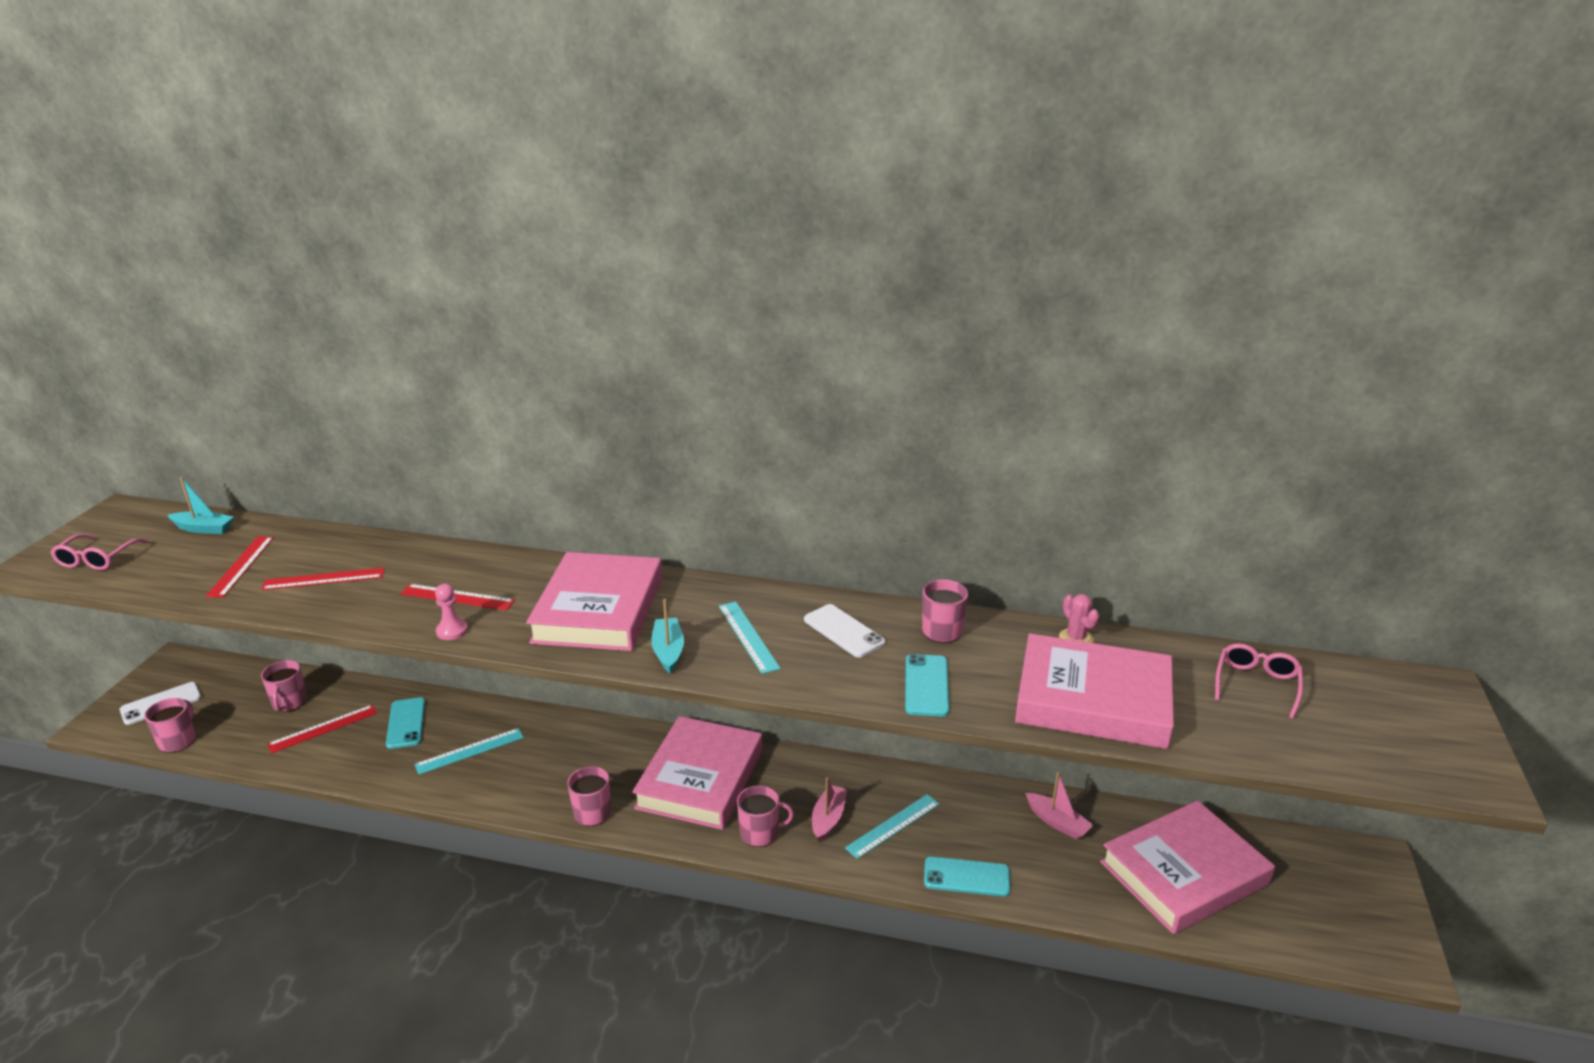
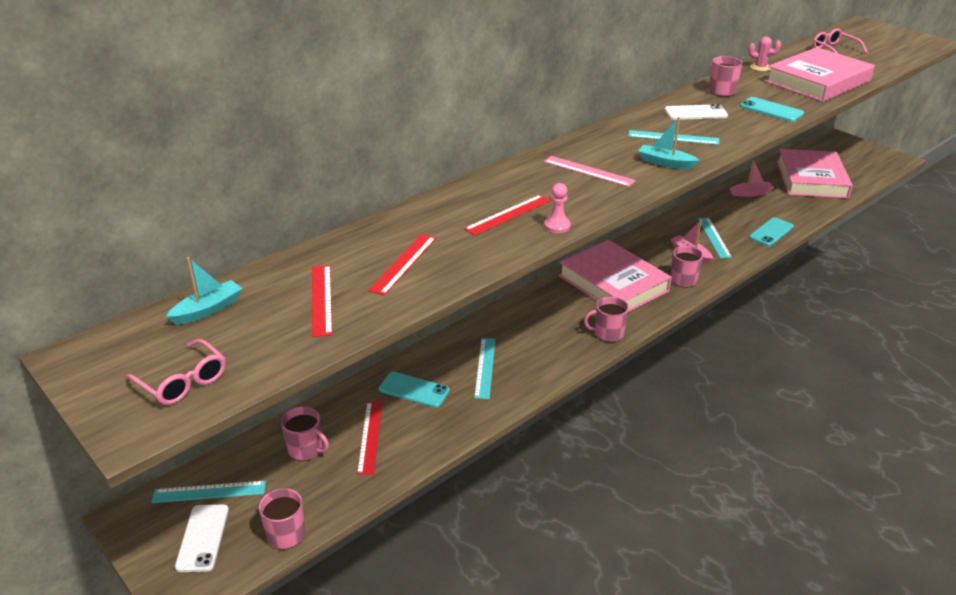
camera: 55 degrees left, 5 degrees up
red ruler [205,537,274,597] -> red ruler turned 45 degrees clockwise [312,265,332,337]
pink book [526,552,663,651] -> pink ruler [544,156,636,187]
none -> turquoise ruler [151,481,266,503]

